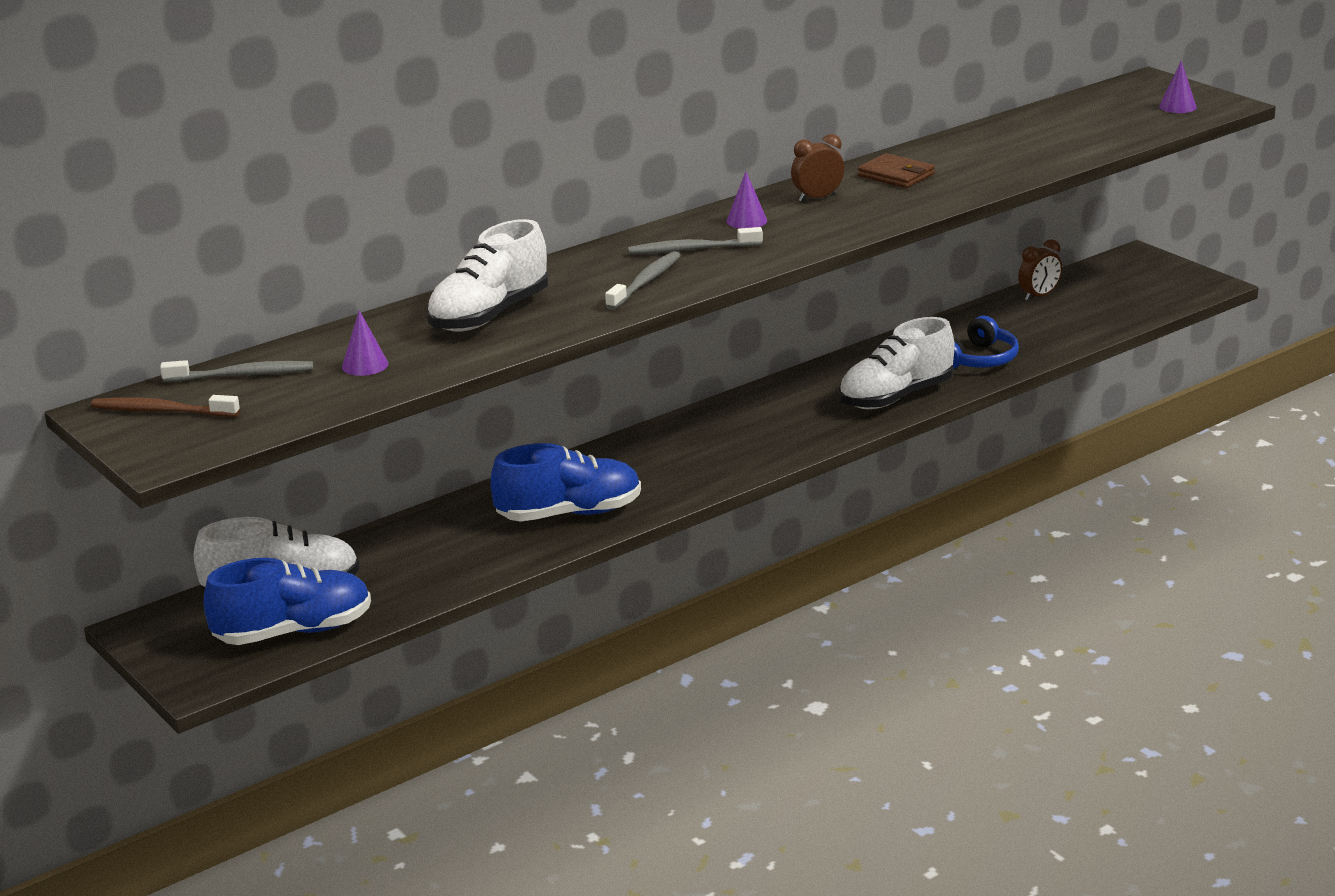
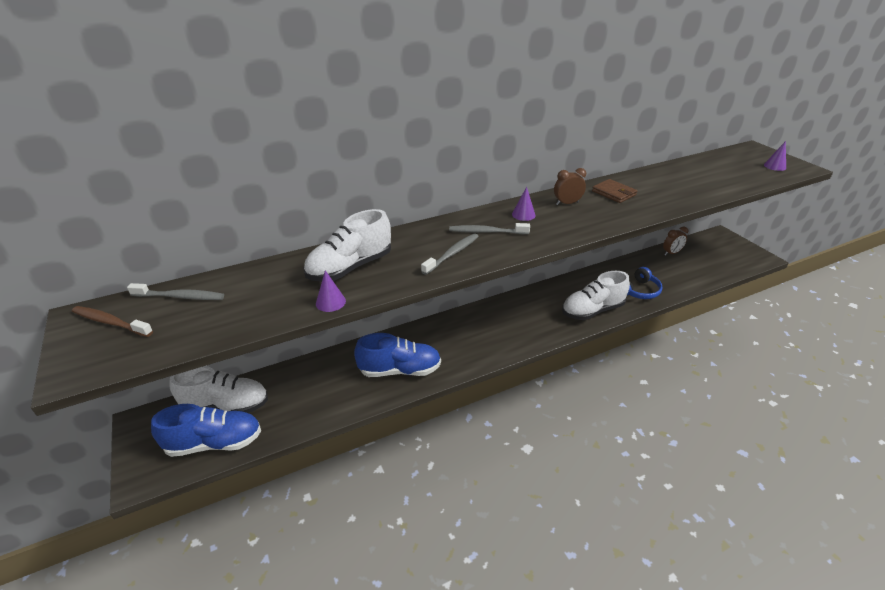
camera: 10 degrees right, 10 degrees up
purple cone [342,310,388,376] -> purple cone moved to [316,270,346,312]

